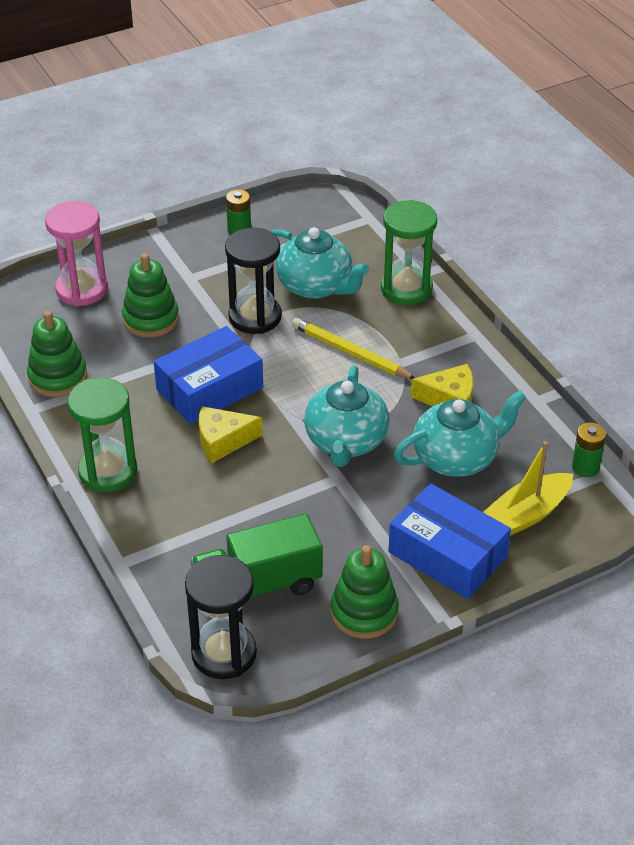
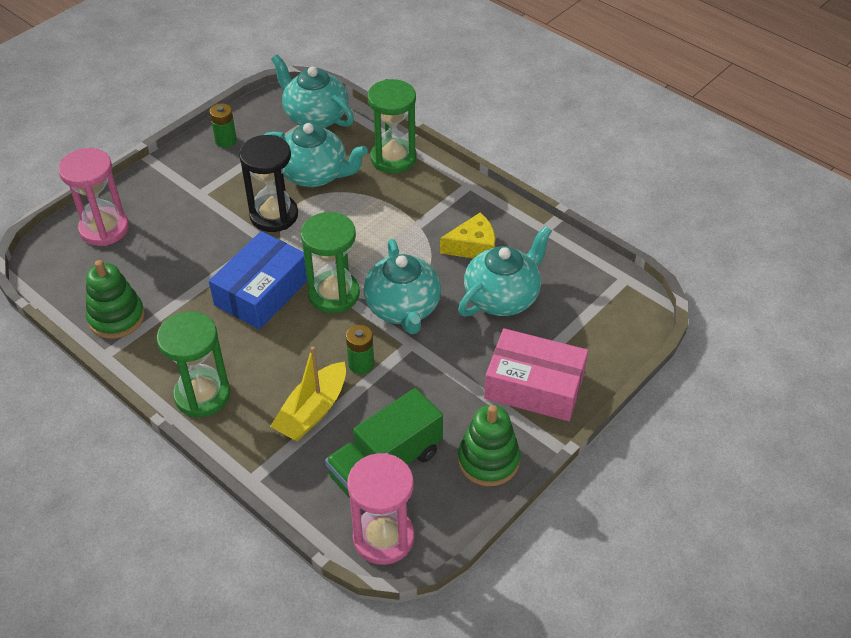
camera: 20 degrees left, 5 degrees up
green stacking toy [122,253,179,337] -> none
black hourglass [185,555,257,679] -> pink hourglass [347,453,414,565]
yellow cheese [199,406,262,463] -> none
yellow pencil [292,318,415,379] -> none
blue box [388,484,511,599] -> pink box [484,328,588,421]
yellow boat [483,441,573,536] -> yellow boat moved to [270,346,346,441]
green battery [572,423,606,477] -> green battery moved to [346,325,374,374]
none -> turquoise teapot [271,55,354,128]
none -> green hourglass [301,212,360,313]

